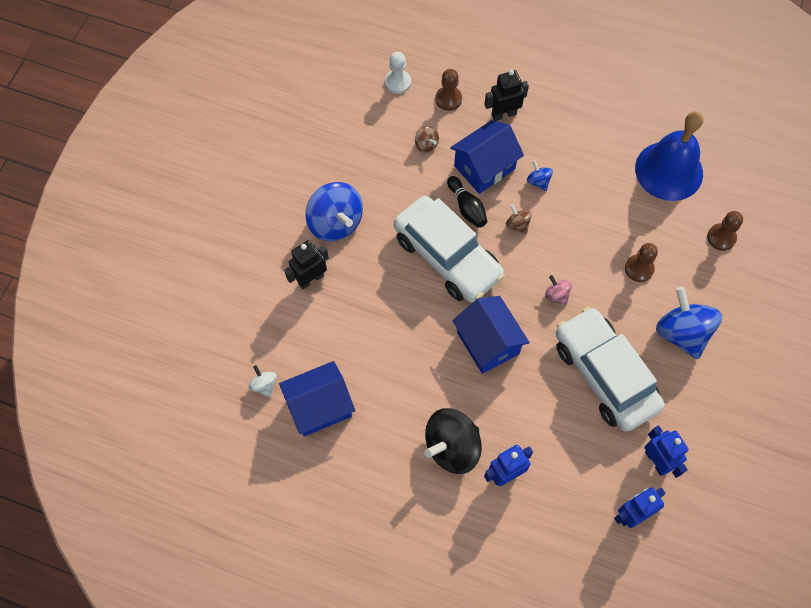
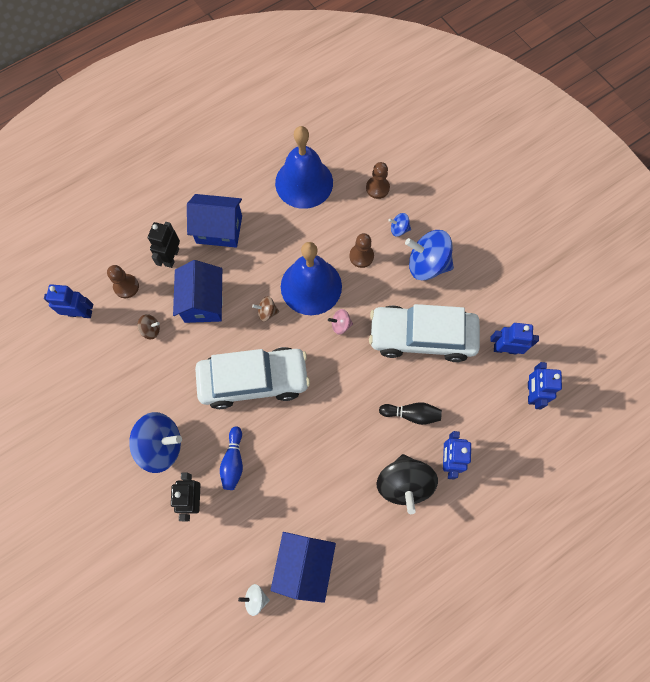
camera: 55 degrees left, 5 degrees up
white pawn [385,52,411,94] -> blue robot [44,284,93,318]
black bowling pin [447,176,487,228] -> black bowling pin moved to [379,402,442,425]
blue house [452,296,530,374] -> blue house moved to [187,194,242,248]
blue spinning top [527,160,553,191] -> blue spinning top moved to [388,213,411,236]
none -> blue bowling pin [220,427,243,490]
none -> blue bell [281,242,342,315]

